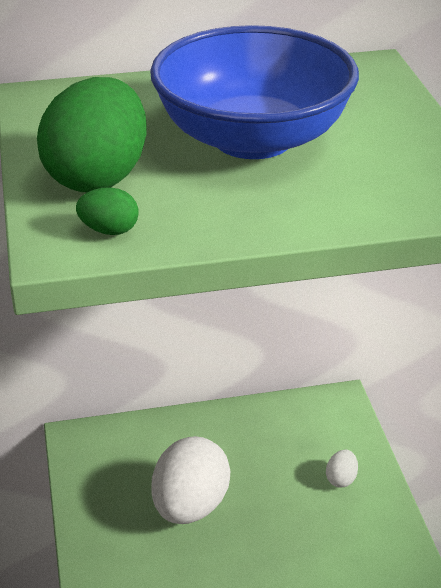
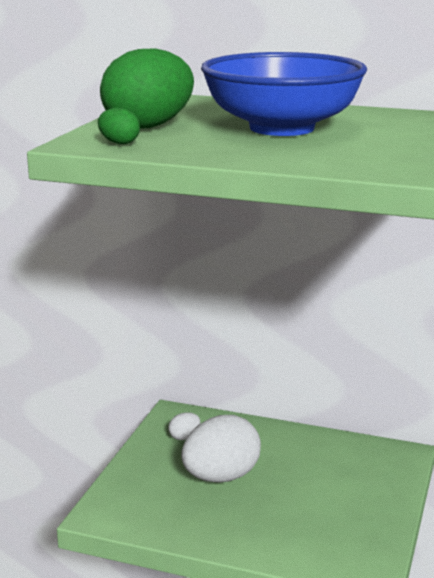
camera: 30 degrees right, 15 degrees down
white egg [326,450,358,488] -> white egg moved to [168,412,200,440]

